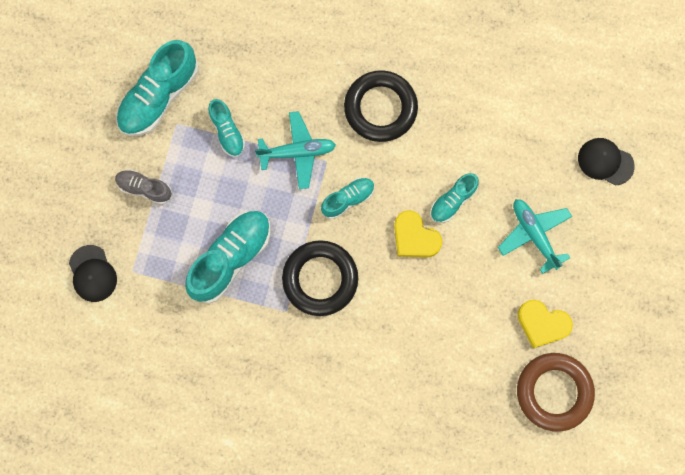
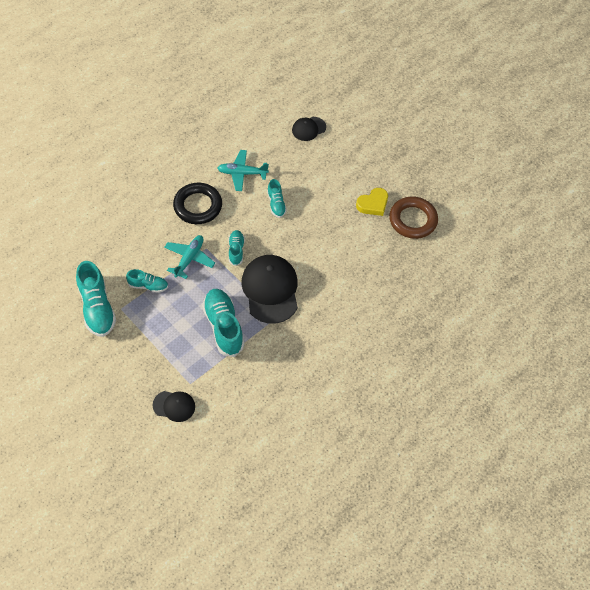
camera: 60 degrees left, 20 degrees down
grey shoe [115,169,172,205] -> none
black ring [282,240,358,316] -> black cap [242,255,298,324]
yellow heart [394,210,442,258] -> none
turquoise plane [498,199,572,274] -> turquoise plane moved to [218,150,269,191]

